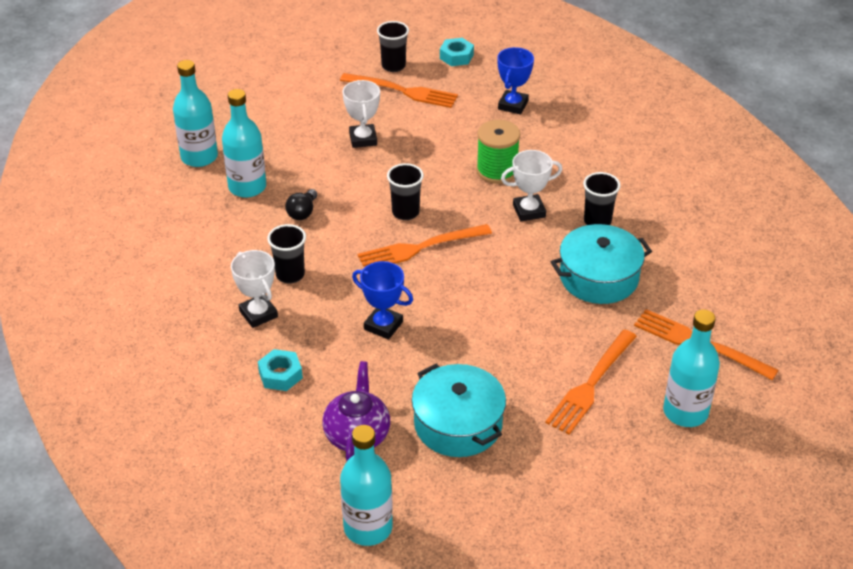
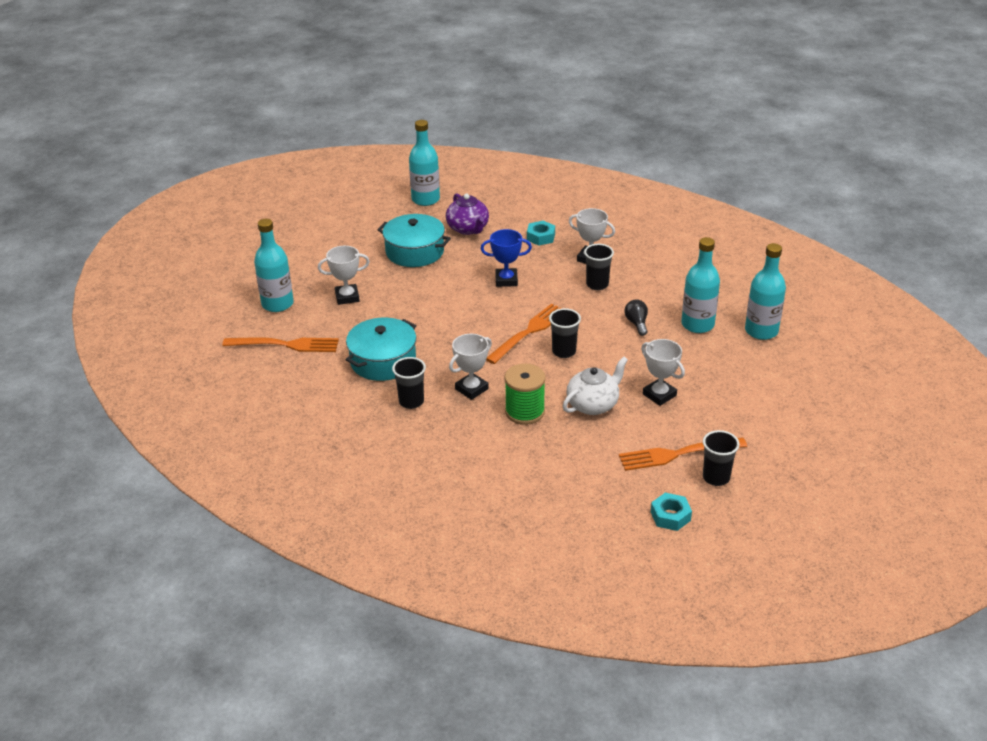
camera: 150 degrees right, 5 degrees down
blue trophy [498,47,534,114] -> none
orange fork [545,329,637,435] -> white trophy [318,246,370,305]
none -> white teapot [563,356,628,415]

